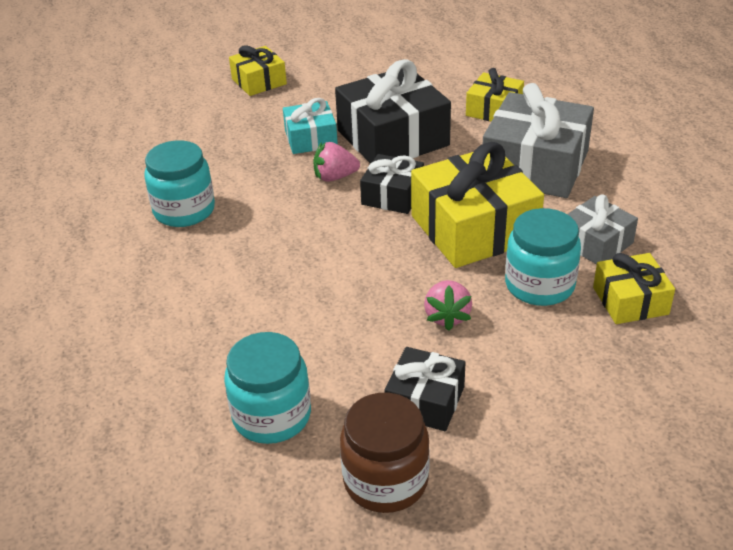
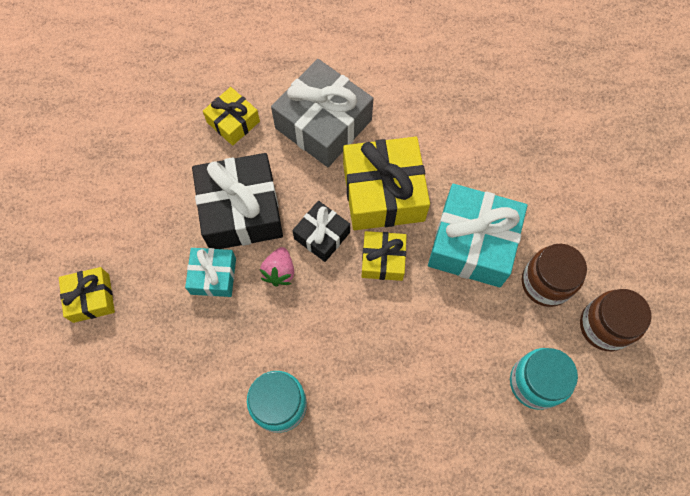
camera: 75 degrees left, 30 degrees up
black gift [384,347,465,431] -> brown jar [522,244,587,307]
pink strawberry [424,280,472,331] -> turquoise gift [428,184,527,287]
turquoise jar [505,208,581,306] -> none
grey gift [567,195,638,264] -> none
yellow gift [593,253,675,324] -> yellow gift moved to [361,231,407,281]

